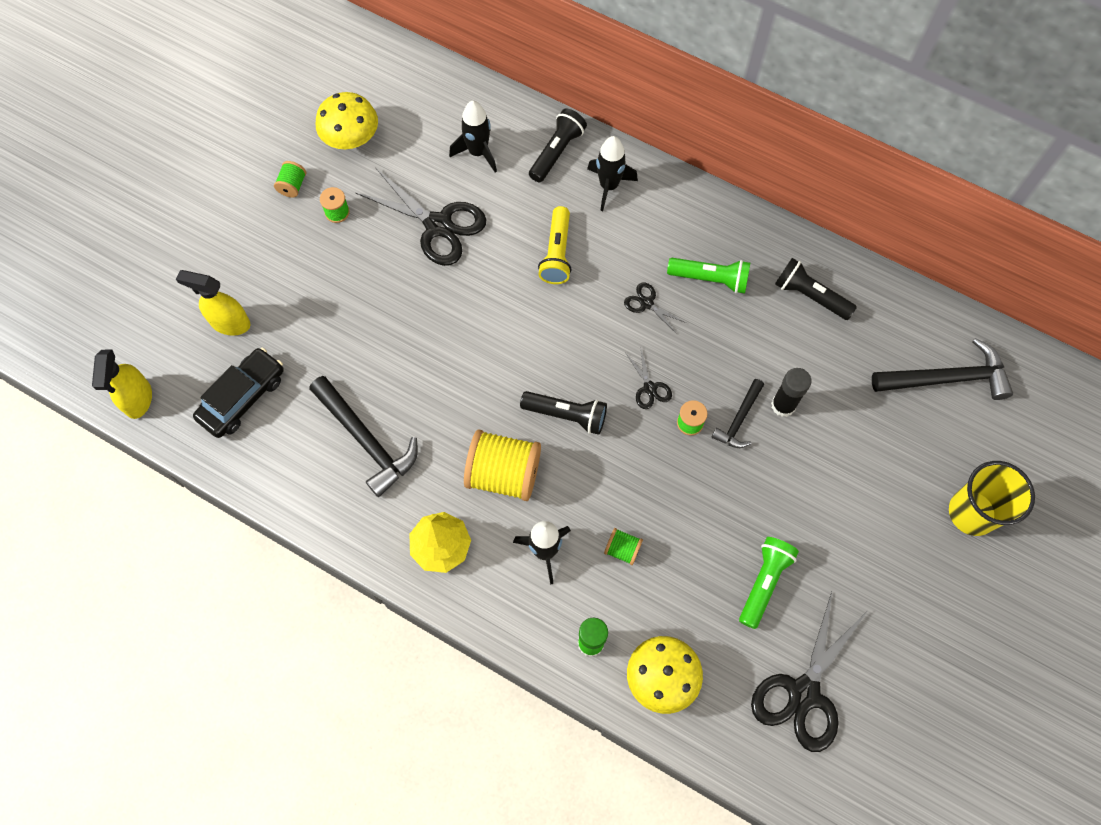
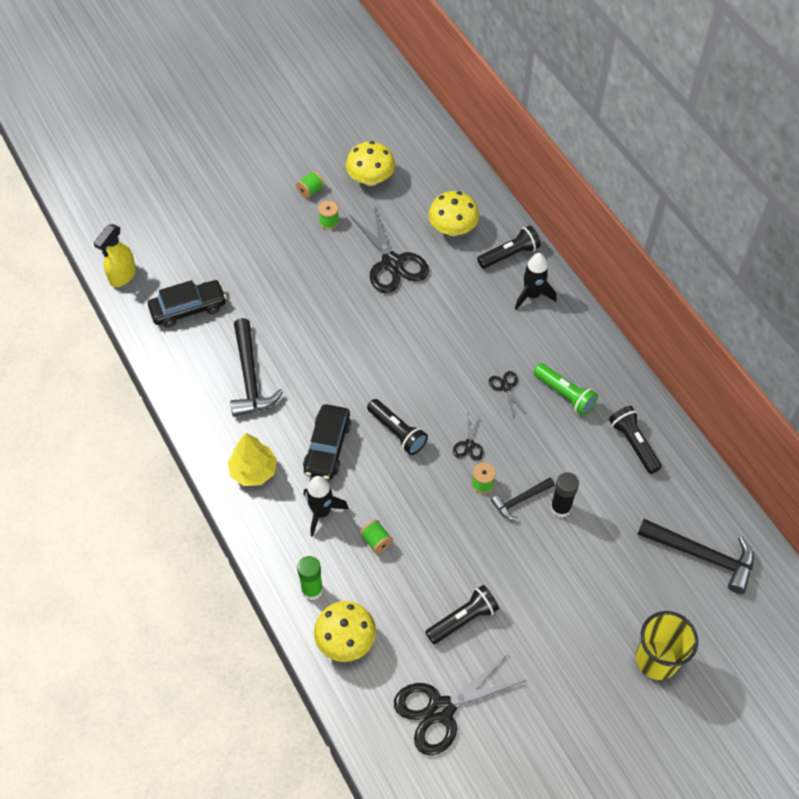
camera: 30 degrees right, 10 degrees down
yellow spray bottle [176,270,251,336] -> none
black rocket [449,101,497,173] -> yellow mushroom [428,191,479,236]
yellow spool [464,430,541,501] -> black car [303,404,351,480]
yellow flashlight [538,206,572,284] -> none
green flashlight [739,537,799,629] -> black flashlight [425,585,499,644]

